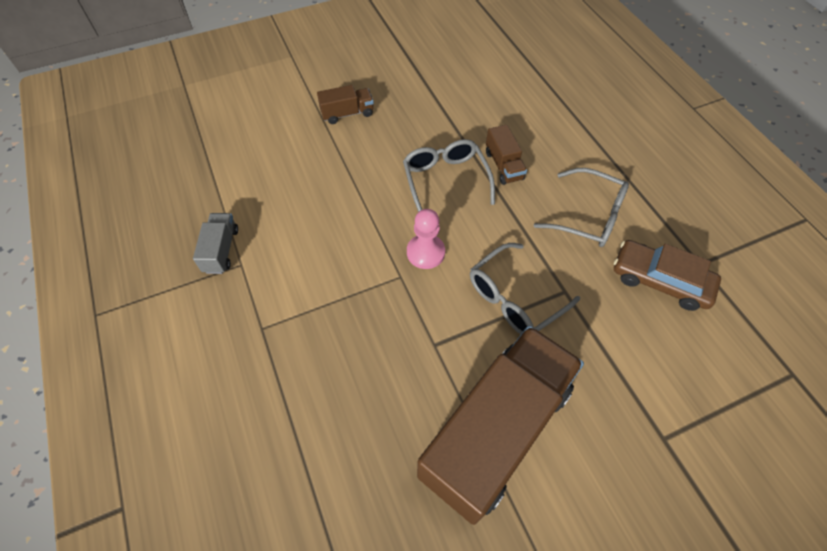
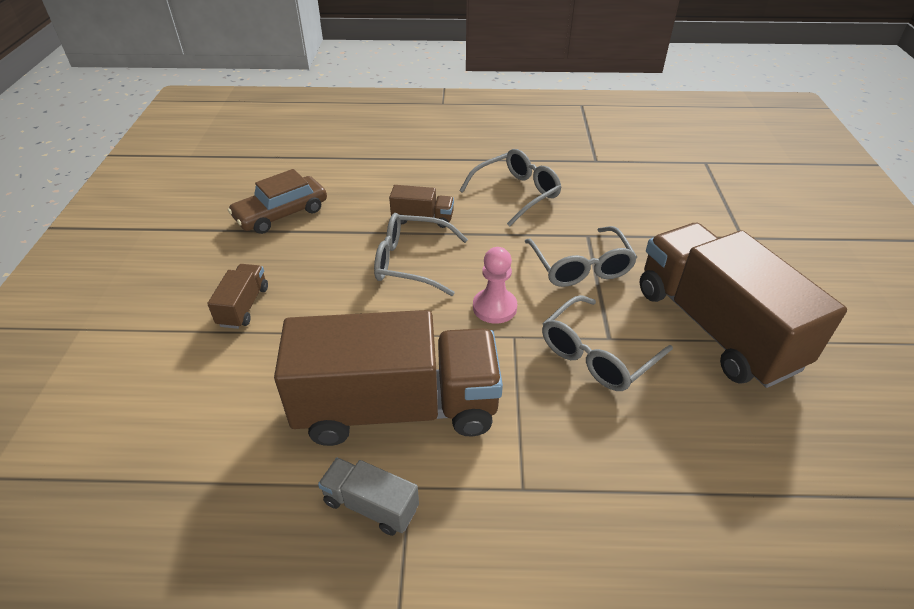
camera: 65 degrees left, 15 degrees down
brown car [614,240,721,311] -> brown car moved to [228,169,327,234]
none -> brown truck [274,310,503,446]
none -> grey glasses [542,295,673,391]

